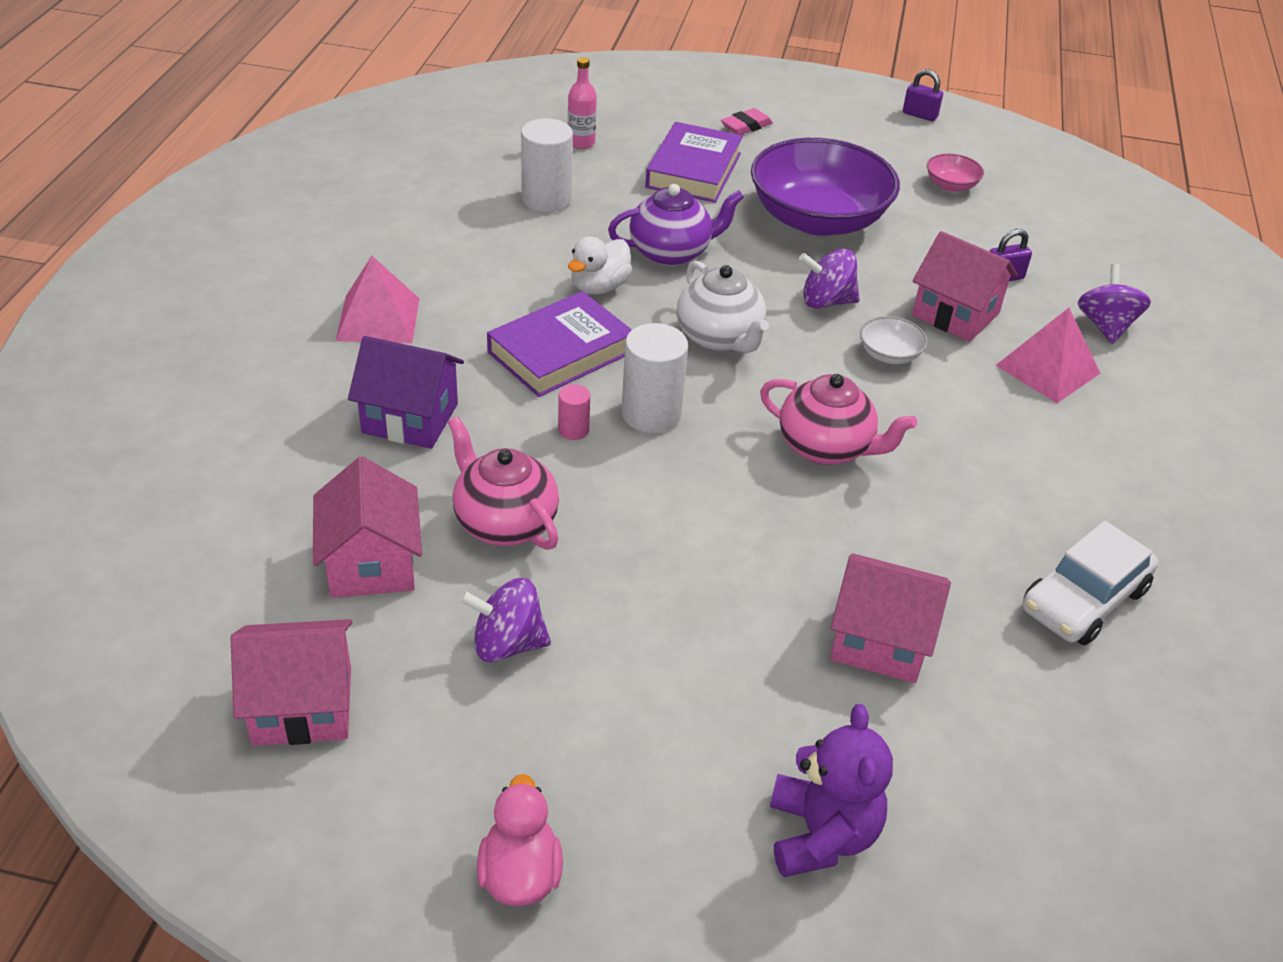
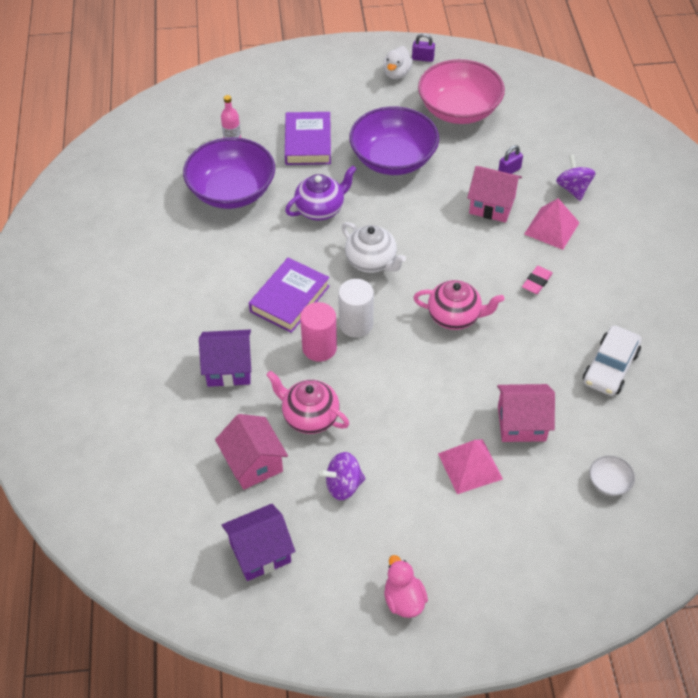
camera: 15 degrees left, 10 degrees up
pink house [231,619,352,746] -> purple house [222,504,295,581]
pink pyramid [336,256,420,343] -> pink pyramid moved to [438,439,503,494]
white cylinder [521,118,573,212] -> purple bowl [183,137,275,209]
pink cylinder [558,384,590,440] -> pink cylinder [300,302,337,362], size x1.97
white duck [568,236,632,295] -> white duck moved to [383,46,413,79]
pink eraser [721,108,773,135] -> pink eraser moved to [522,266,553,294]
purple teddy bear [770,704,893,877] -> none
purple spinning top [799,249,860,309] -> none
white bowl [860,316,928,364] -> white bowl moved to [589,456,635,496]
pink bowl [927,154,984,192] -> pink bowl [418,59,505,124], size x2.46

